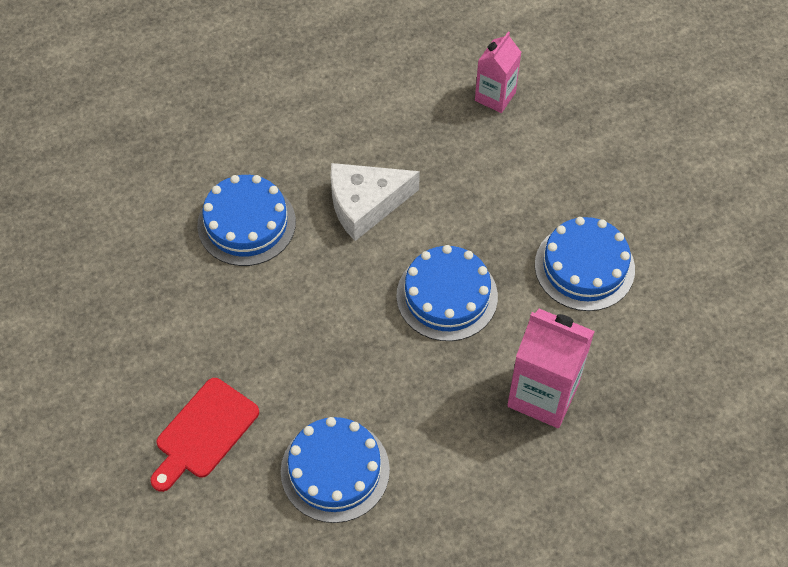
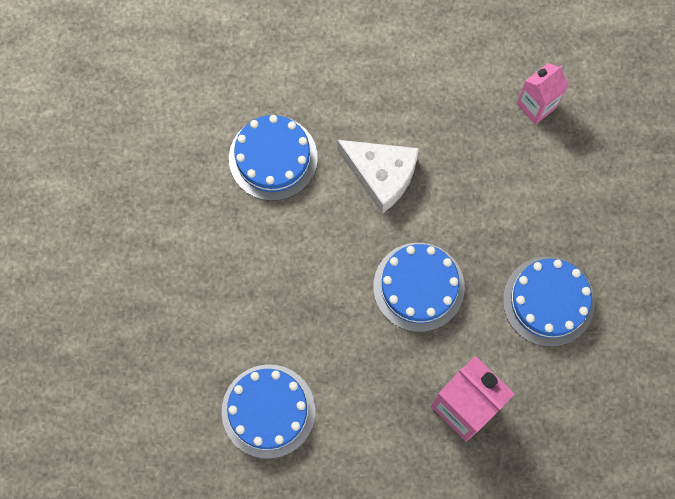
camera: 20 degrees right, 15 degrees up
red cutting board [150,378,259,492] -> none
white cheese [331,163,420,241] -> white cheese turned 150 degrees counterclockwise [337,140,419,214]

